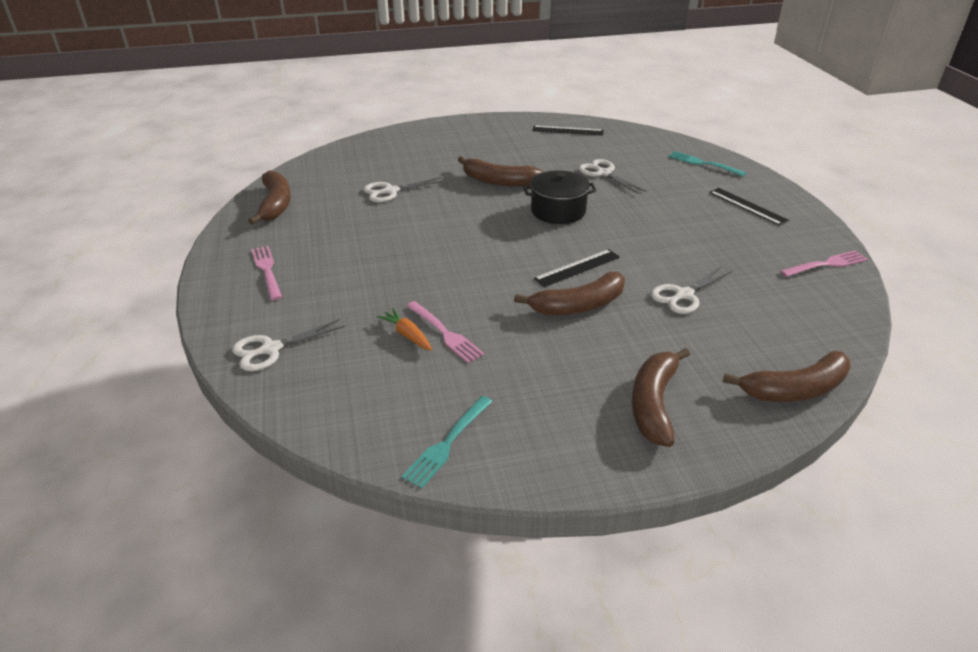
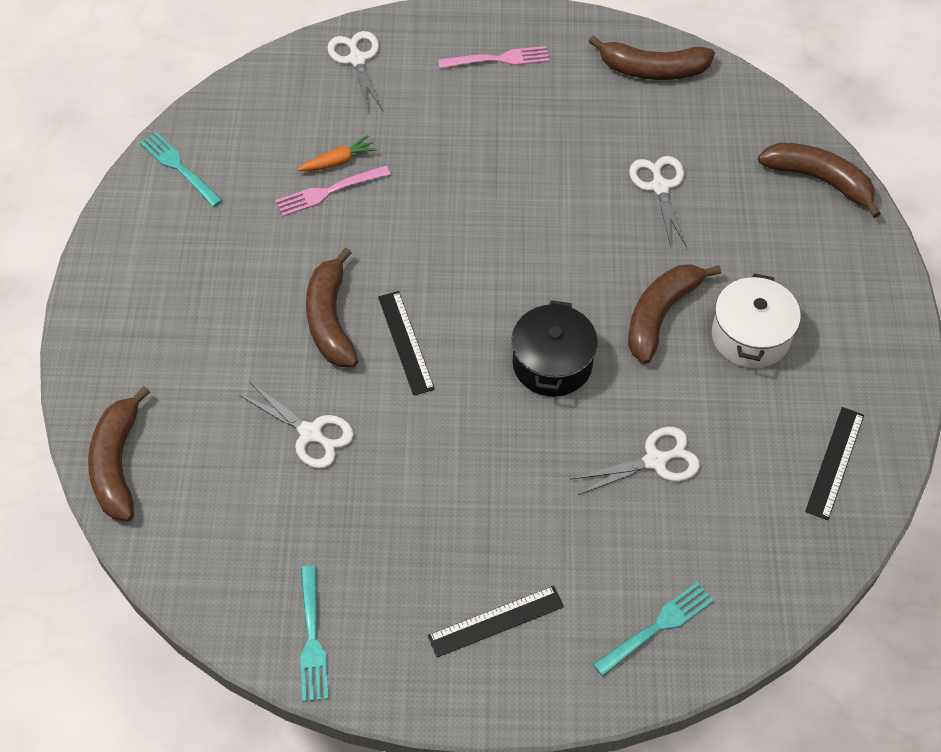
camera: 105 degrees right, 20 degrees up
brown banana [632,348,690,447] -> brown banana moved to [758,143,881,218]
white scissors [651,267,733,314] -> white scissors turned 150 degrees clockwise [238,381,354,468]
pink fork [780,250,868,277] -> turquoise fork [300,565,329,702]
none -> white pot [712,273,801,368]

